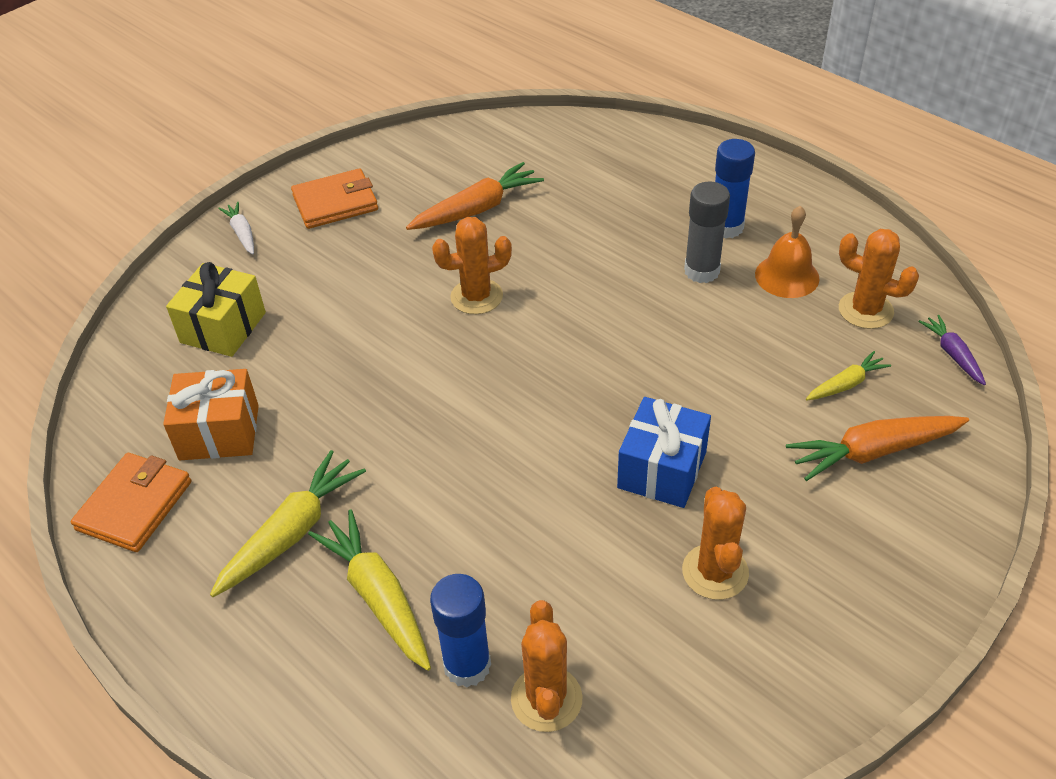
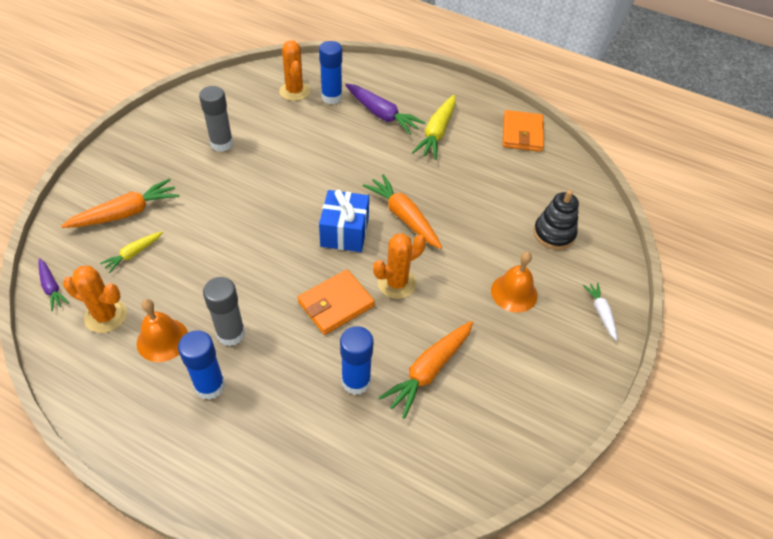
camera: 160 degrees right, 5 degrees up
orange gift [163,369,259,460] -> none
yellow gift [166,262,266,357] -> black stacking toy [533,190,579,250]
white carrot [218,202,254,254] -> white carrot turned 150 degrees counterclockwise [583,282,618,341]
orange wallet [291,169,378,229] -> orange wallet moved to [297,270,375,335]
yellow carrot [308,510,431,671] -> purple carrot [345,84,425,135]
blue gift [617,397,711,508] -> blue gift moved to [319,190,369,252]
orange cactus [682,487,749,600] -> grey glue stick [199,86,233,152]
none -> blue glue stick [340,326,373,395]
none -> orange carrot [363,174,442,249]
none -> orange bell [491,252,537,313]

